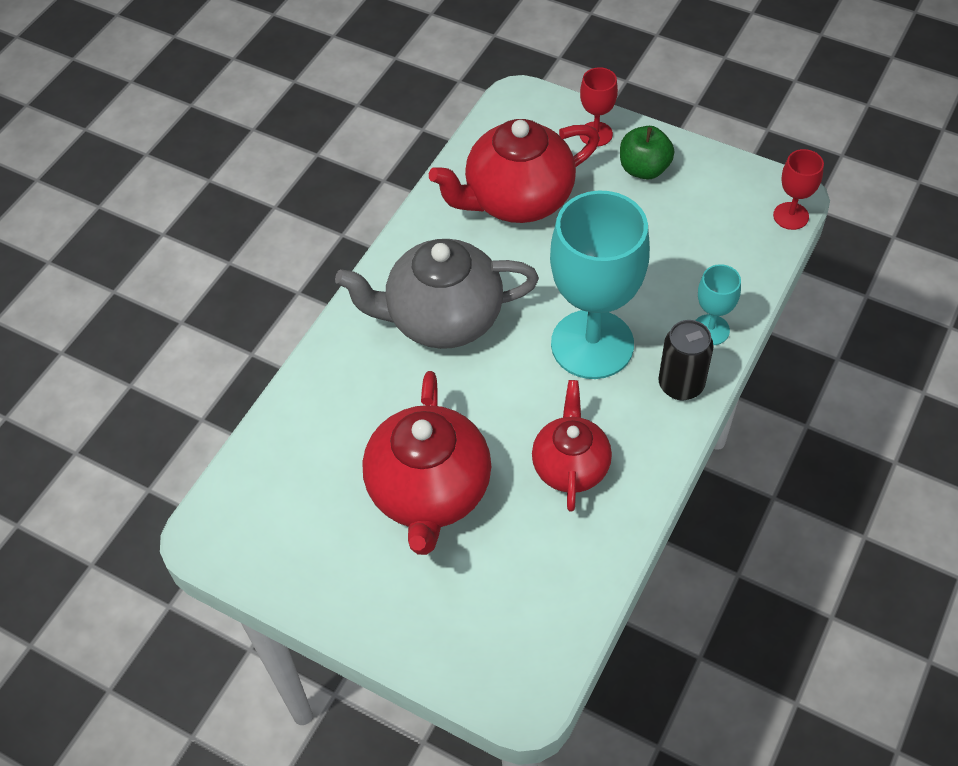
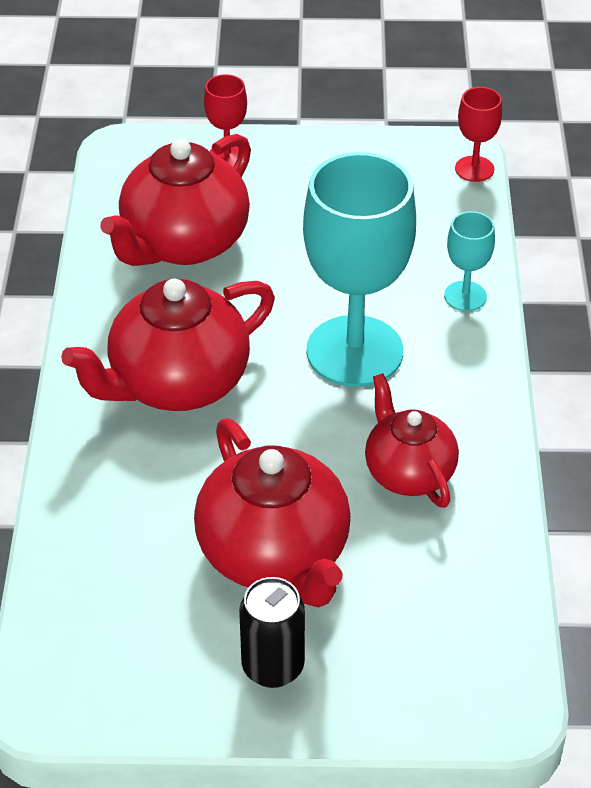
camera: 30 degrees left, 10 degrees down
grey teapot [335,239,539,349] -> red teapot [61,278,275,411]
green apple [620,126,674,179] -> none
black can [658,320,714,401] -> black can moved to [239,577,305,688]

